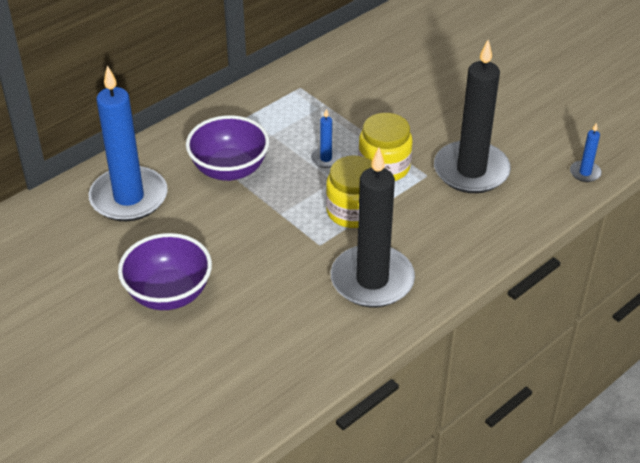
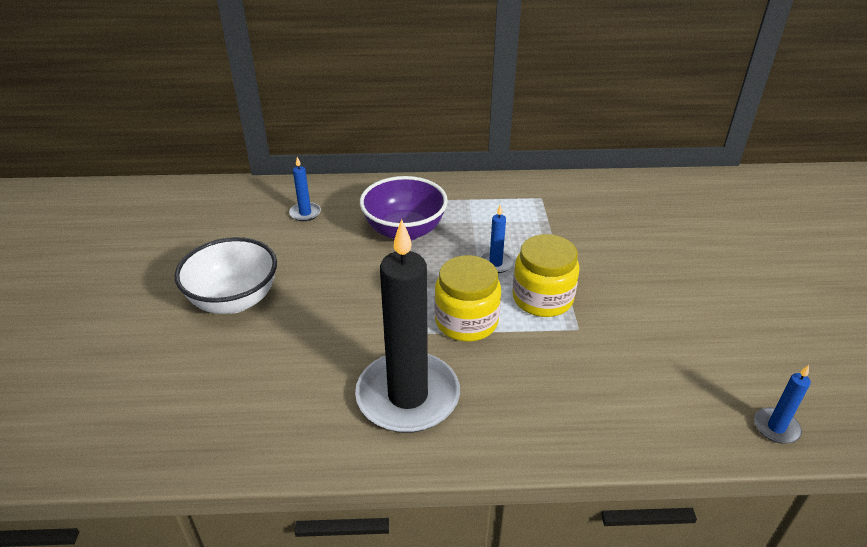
camera: 40 degrees right, 5 degrees down
blue candle [89,65,168,221] -> blue candle [289,157,321,221], size x0.41
purple bowl [118,233,212,310] -> white bowl [174,237,277,314]
black candle [434,40,511,193] -> none

